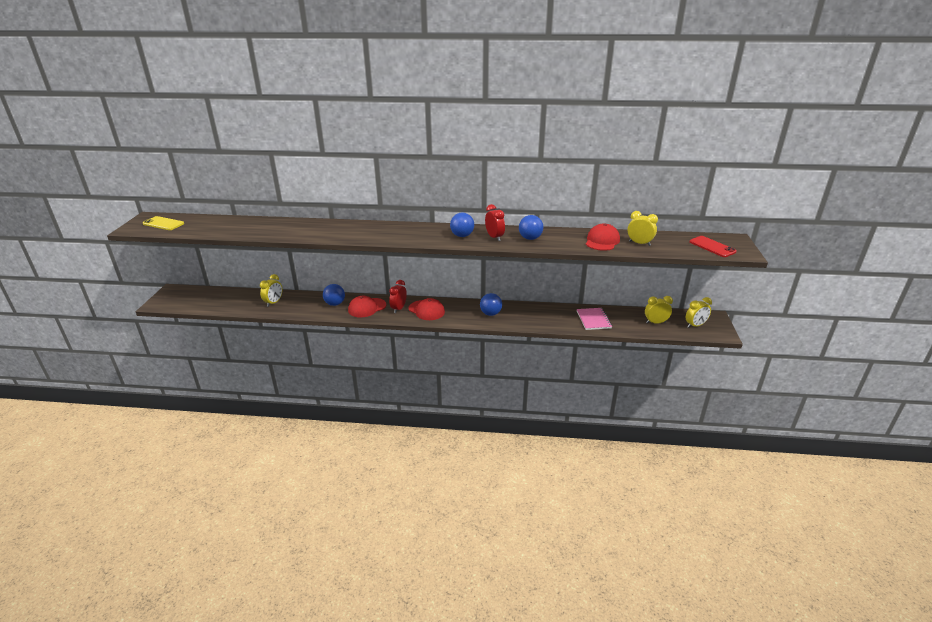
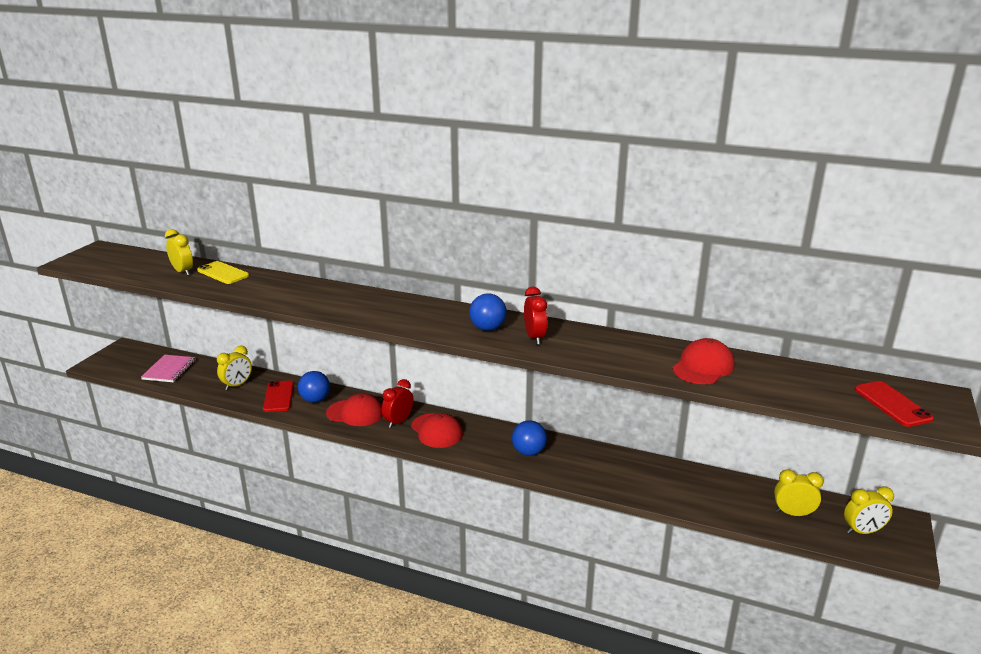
camera: 15 degrees right, 5 degrees down
yellow phone [143,216,184,230] -> yellow phone moved to [197,261,249,284]
red cap [348,296,386,317] -> red cap turned 150 degrees counterclockwise [326,393,383,426]
blue ball [519,215,543,240] -> none
pink notebook [577,308,612,330] -> pink notebook moved to [141,355,196,382]
yellow clock [627,211,658,246] -> yellow clock moved to [165,229,193,276]
none -> red phone [263,380,294,412]

